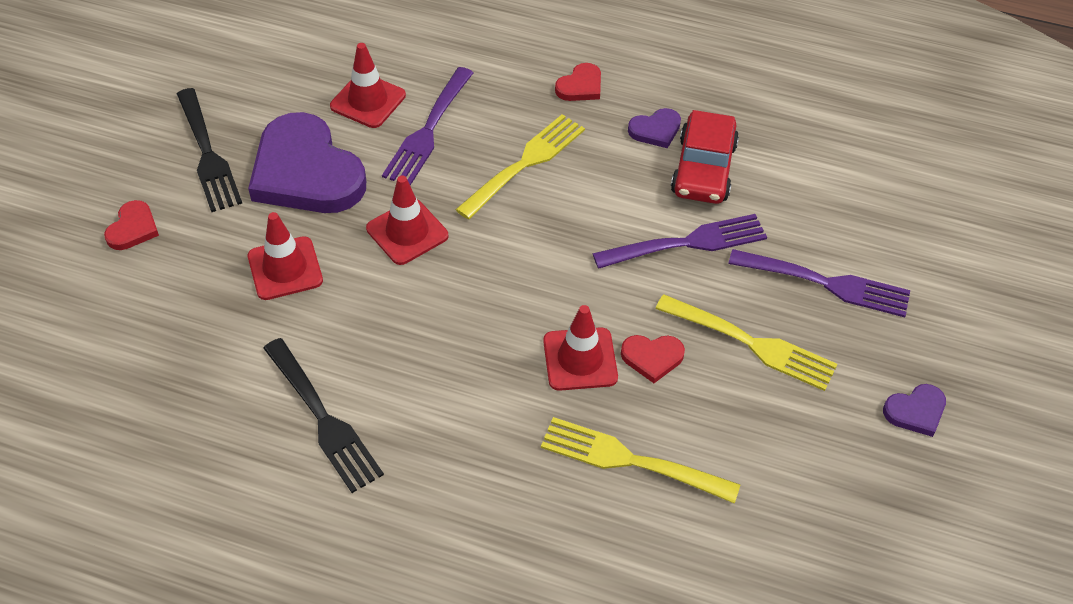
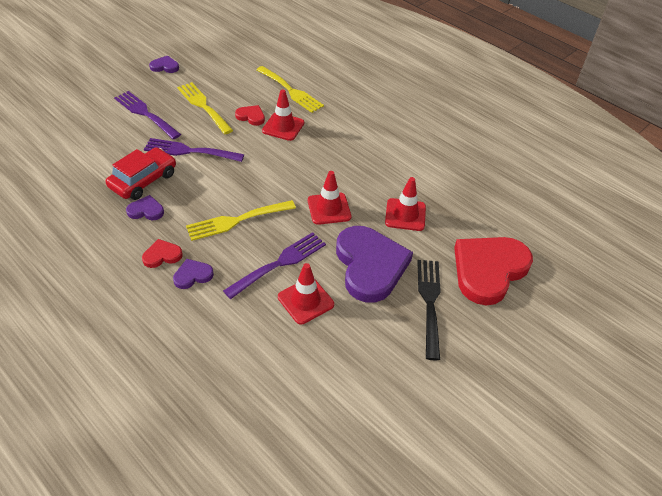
camera: 155 degrees left, 5 degrees down
red heart [104,200,159,250] -> red heart [454,237,533,306], size x2.31
black fork [263,338,384,493] -> none
none -> purple heart [173,259,214,289]

